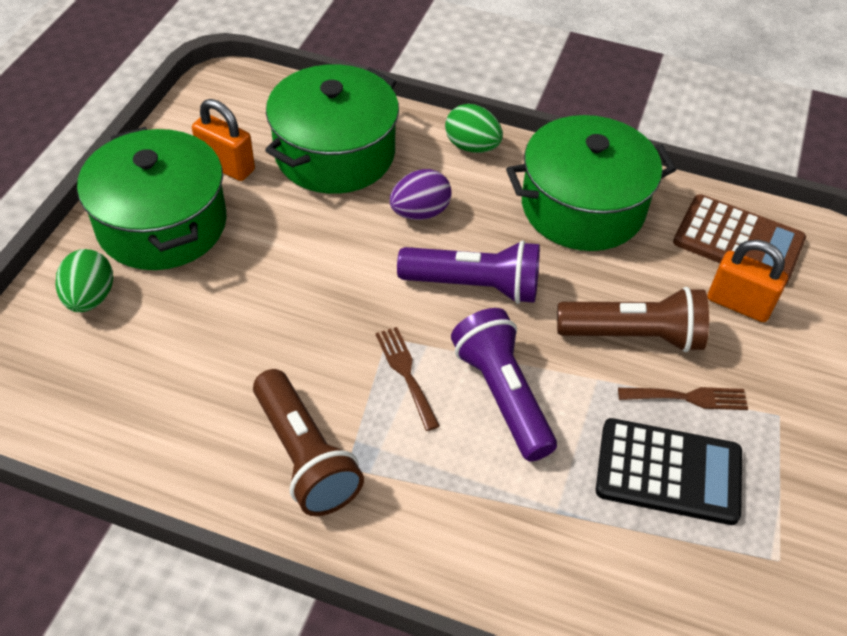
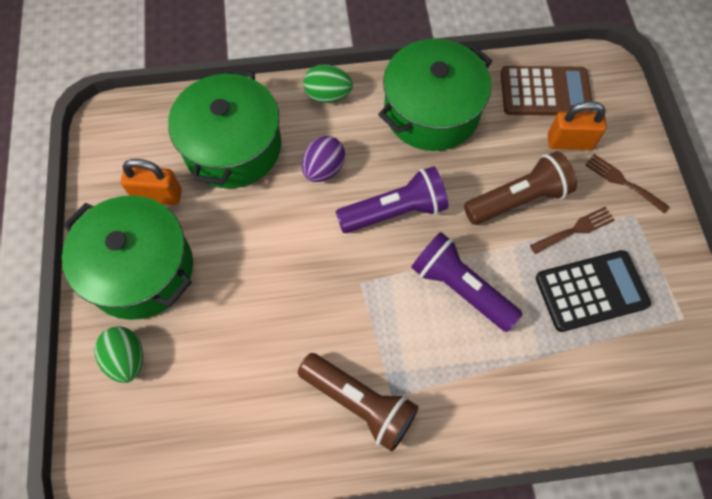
camera: 25 degrees left, 15 degrees up
brown fork [376,327,440,431] -> brown fork moved to [585,154,669,213]

